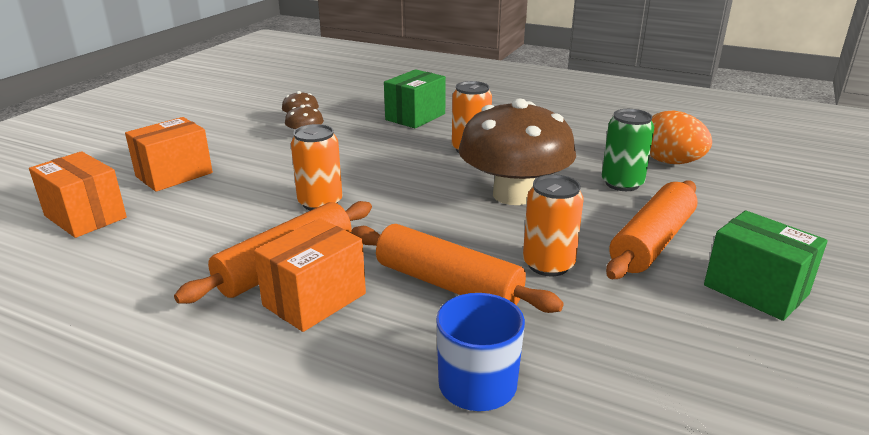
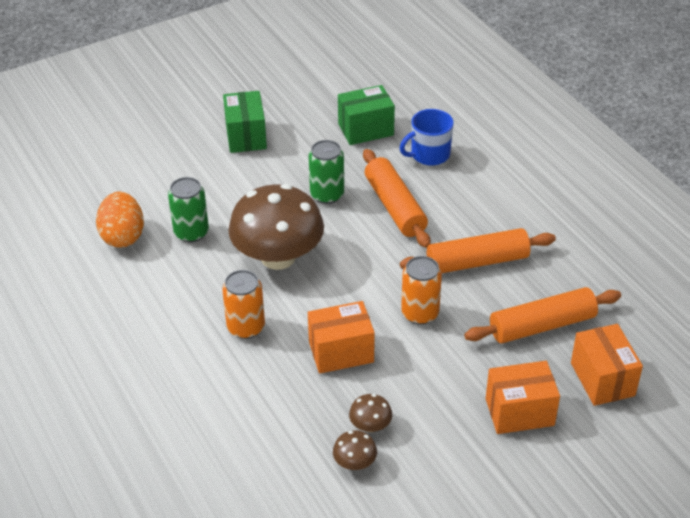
camera: 145 degrees left, 15 degrees up
orange box [254,218,366,332] -> orange box moved to [308,301,375,373]
green box [384,69,446,128] -> green box moved to [338,85,395,145]
orange can [523,174,584,276] -> green can [309,140,344,204]
orange rolling pin [606,180,698,279] -> orange rolling pin moved to [464,287,621,344]

